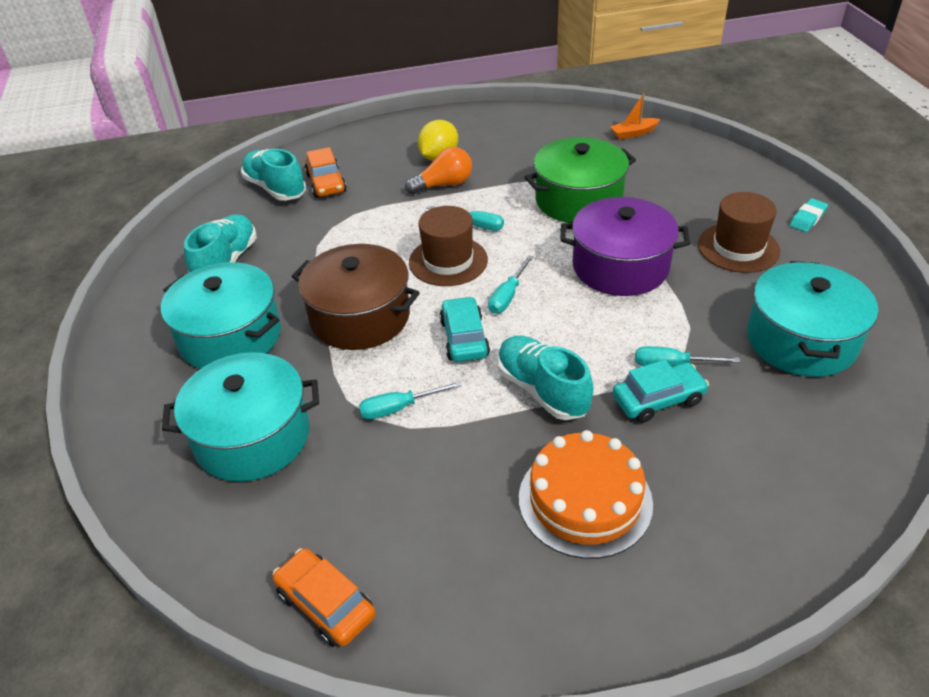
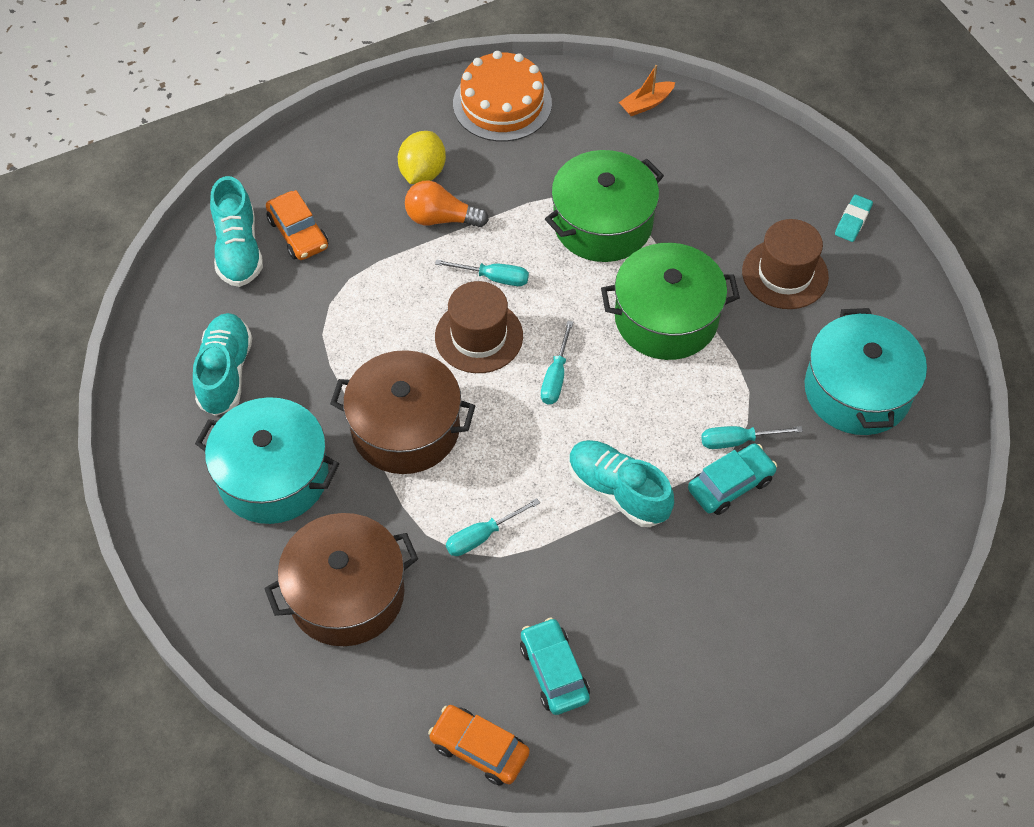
camera: 15 degrees left, 15 degrees up
turquoise pot [162,352,319,482] -> brown pot [264,513,418,646]
turquoise shoe [241,149,306,201] -> turquoise shoe turned 135 degrees counterclockwise [210,176,263,287]
orange light bulb [405,147,472,194] -> orange light bulb turned 135 degrees counterclockwise [405,180,489,227]
turquoise car [440,296,490,362] -> turquoise car moved to [520,618,590,715]
orange cake [519,430,653,559] -> orange cake moved to [453,51,552,142]
purple pot [561,197,690,296] -> green pot [601,243,740,360]

